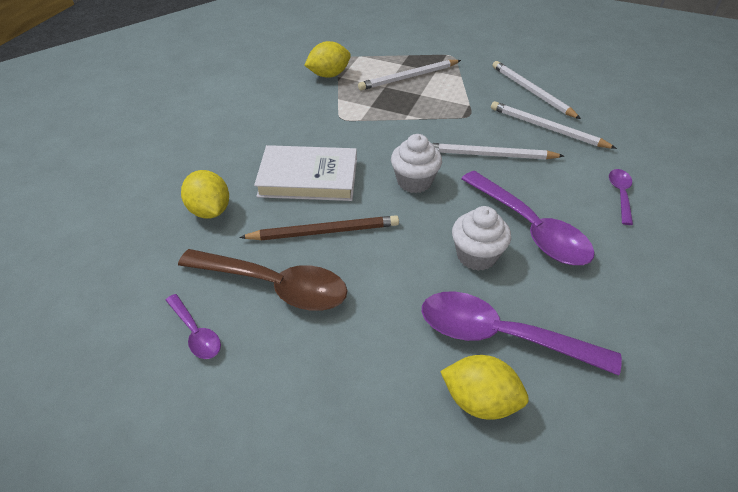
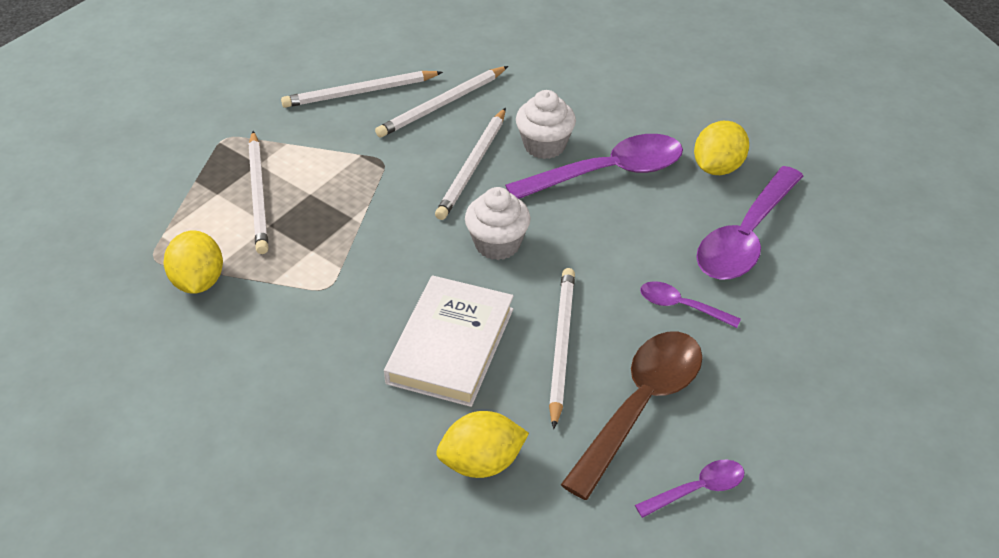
camera: 75 degrees left, 0 degrees up
brown pencil [239,215,399,241] -> white pencil [549,268,575,429]
yellow lemon [440,355,529,420] -> yellow lemon moved to [694,121,749,175]
white cupcake [452,206,511,271] -> white cupcake moved to [516,90,576,159]
purple spoon [609,169,633,225] -> purple spoon moved to [640,281,741,328]

